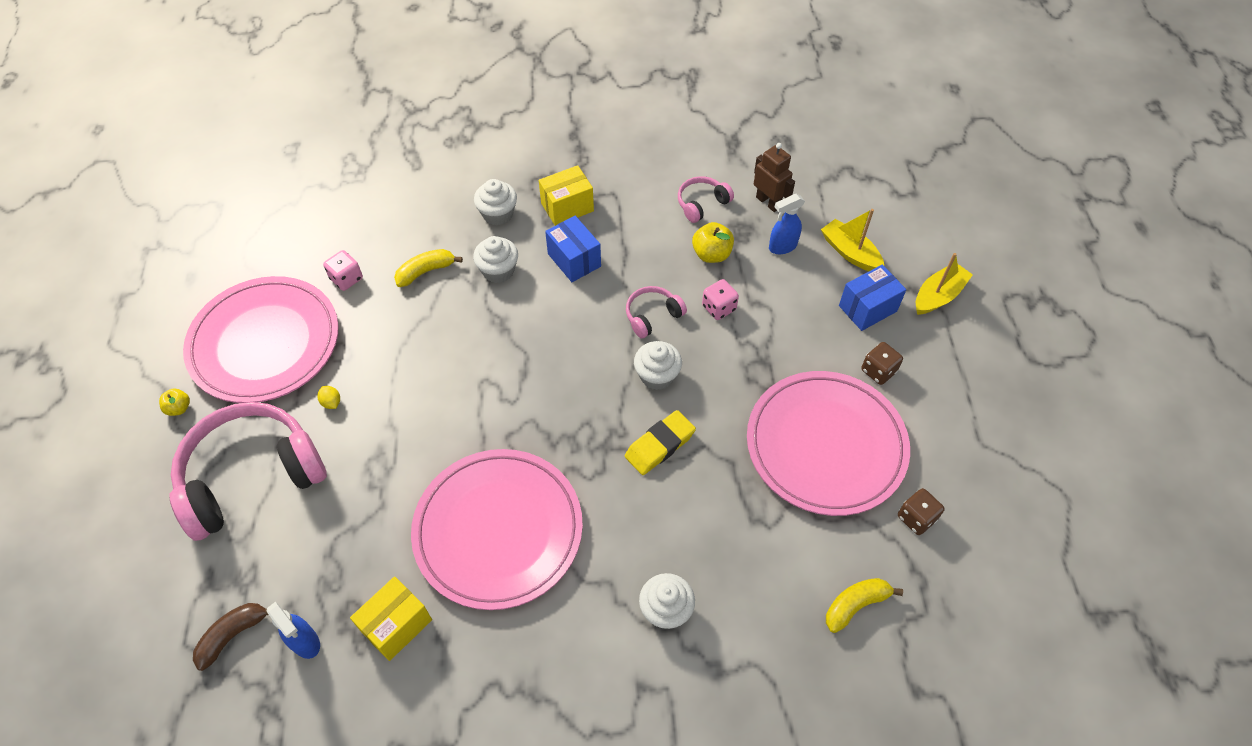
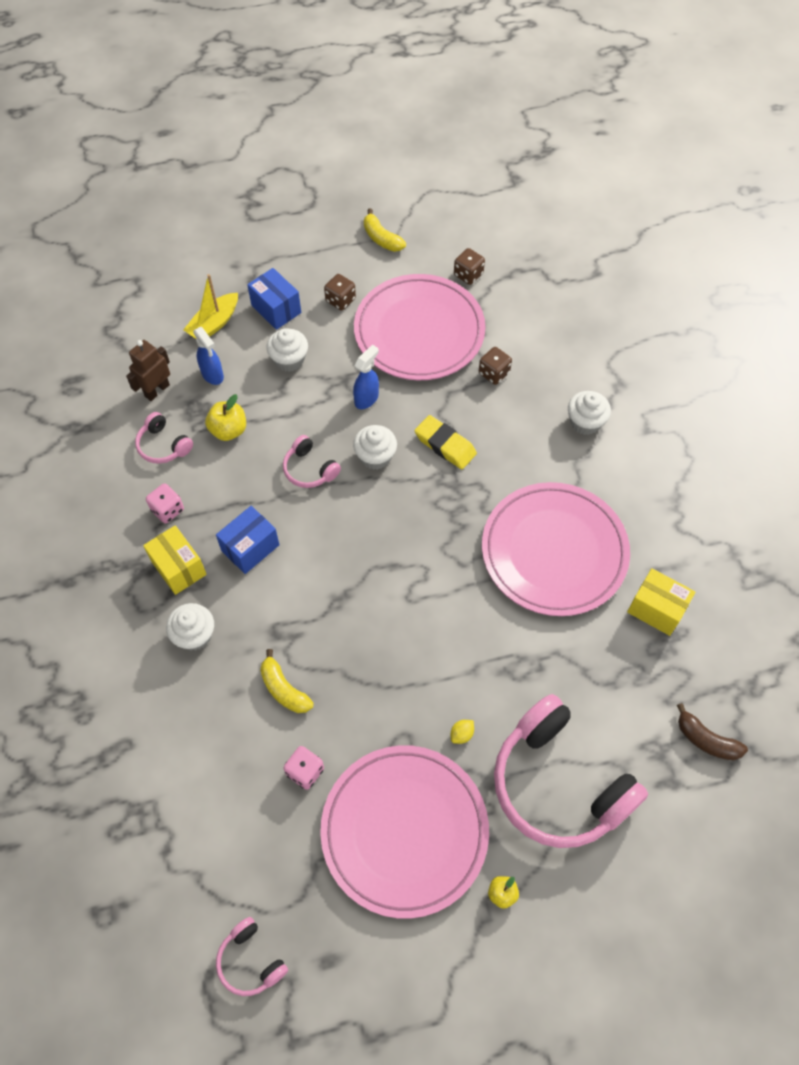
camera: 100 degrees left, 5 degrees up
blue spray bottle [267,602,320,659] -> blue spray bottle moved to [353,345,379,409]
white cupcake [473,236,518,283] -> white cupcake moved to [267,328,308,372]
pink dice [702,279,739,320] -> pink dice moved to [146,483,184,524]
yellow banana [826,578,903,633] -> yellow banana moved to [364,209,406,252]
yellow boat [916,253,973,315] -> none
none -> pink headphones [216,917,288,996]
none -> brown dice [479,347,512,385]

